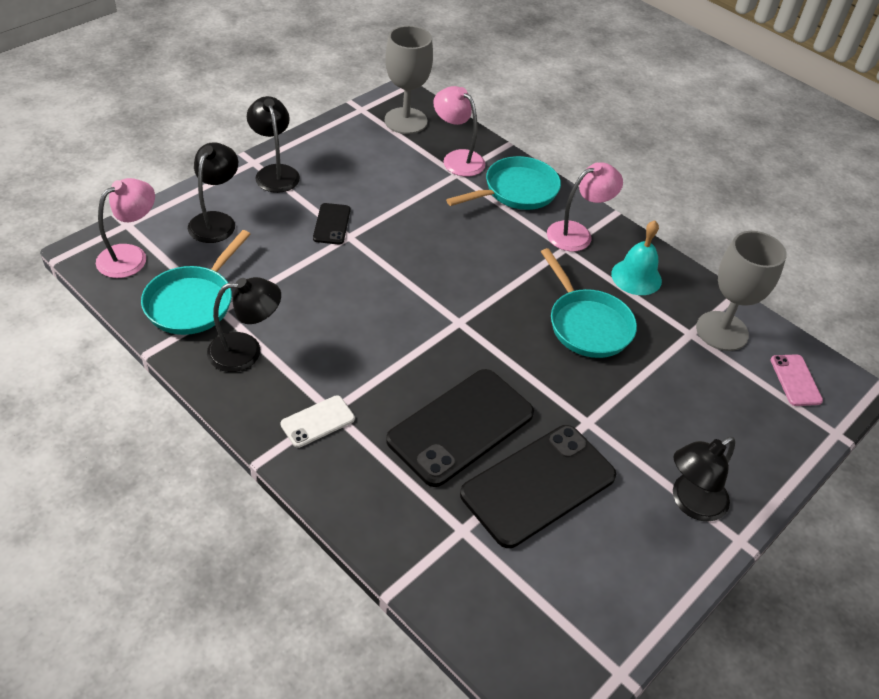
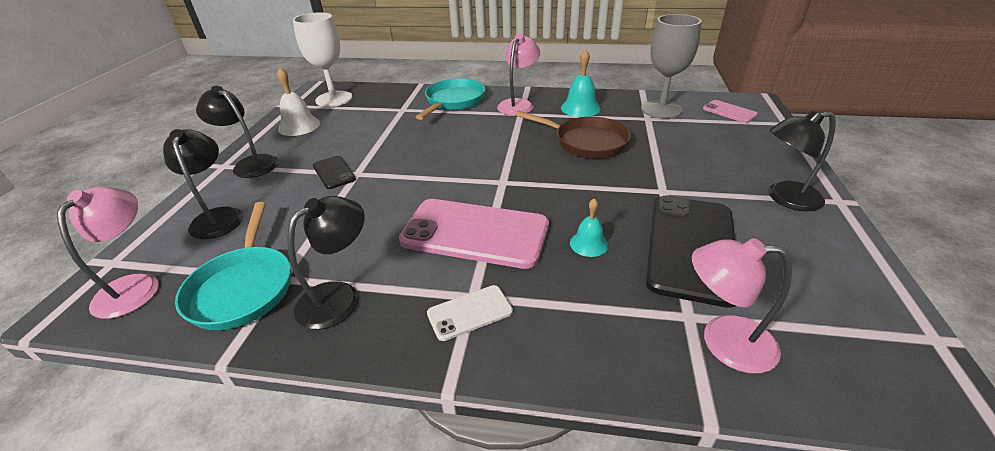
camera: 30 degrees left, 10 degrees down
white phone [280,396,355,448] -> white phone turned 45 degrees clockwise [427,285,513,341]
grey goblet [385,25,433,134] -> white goblet [293,12,353,107]
black phone [386,369,534,487] -> turquoise bell [570,198,608,257]
pink lamp [433,86,485,177] -> pink lamp moved to [692,238,792,374]
turquoise pan [541,248,637,358] -> brown pan [515,110,631,158]
black lamp [673,437,735,522] -> black lamp turned 60 degrees clockwise [768,110,836,211]
none -> white bell [277,67,320,136]
none -> pink phone [399,199,549,269]

